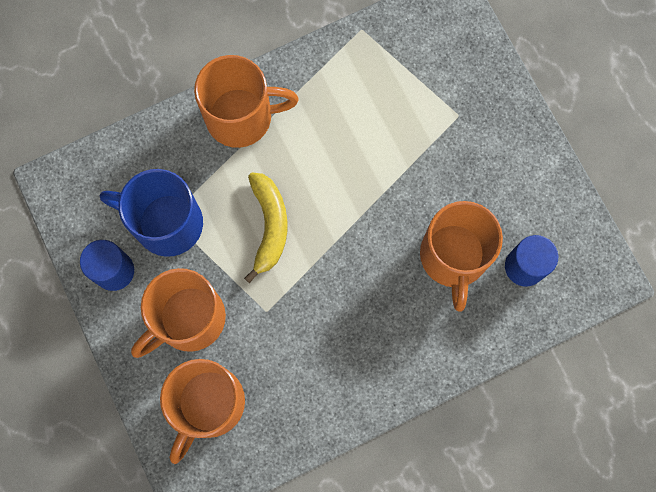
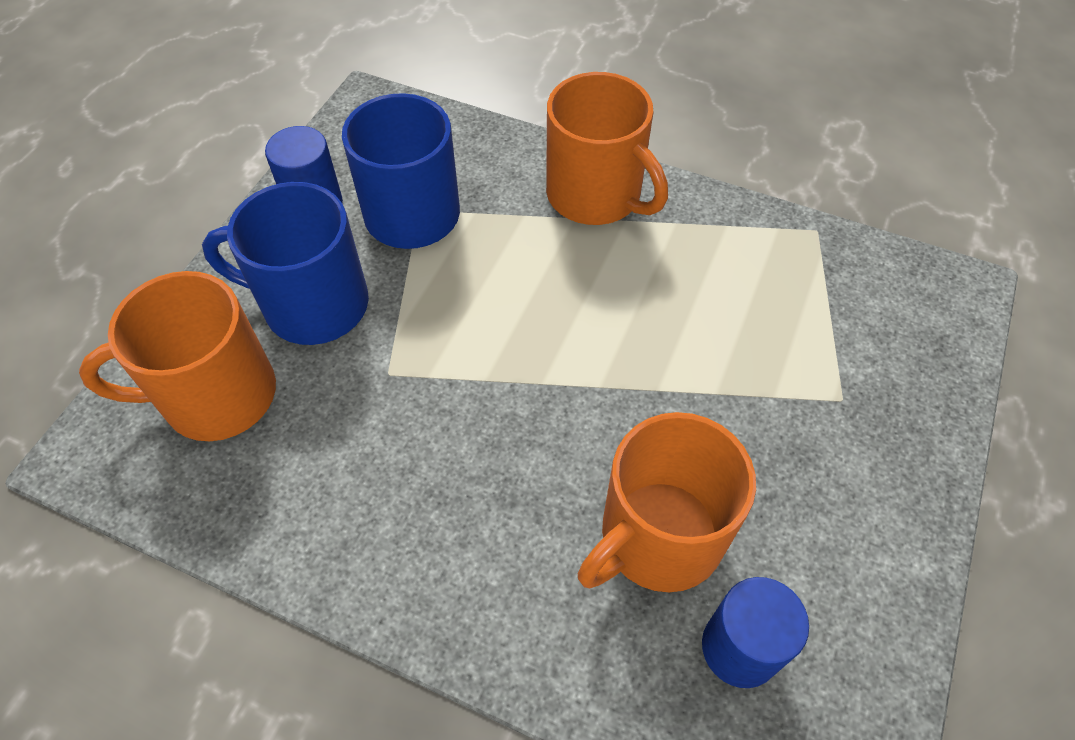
camera: 50 degrees right, 20 degrees down
orange mug [131,268,226,358] -> blue mug [202,182,369,345]
yellow banana [244,172,287,283] -> none

